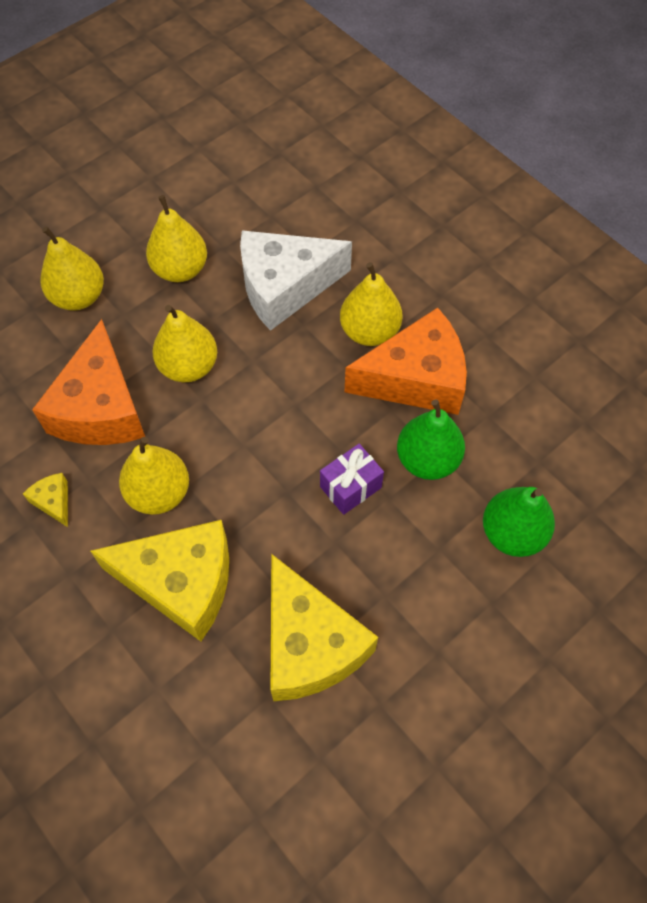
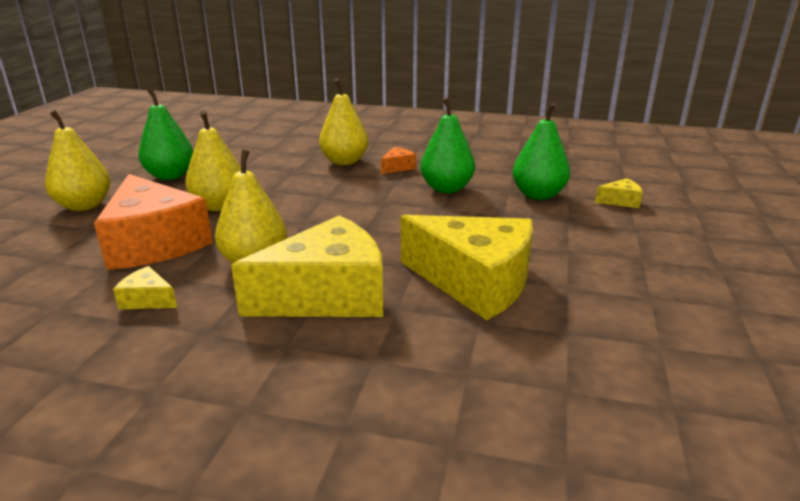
camera: 35 degrees left, 35 degrees down
yellow pear [146,195,207,282] -> green pear [138,88,193,180]
white cheese [240,230,352,331] -> none
purple gift [320,444,384,515] -> none
orange cheese [345,308,467,415] -> orange cheese [381,147,416,174], size x0.41
none -> yellow cheese [595,178,643,208]

